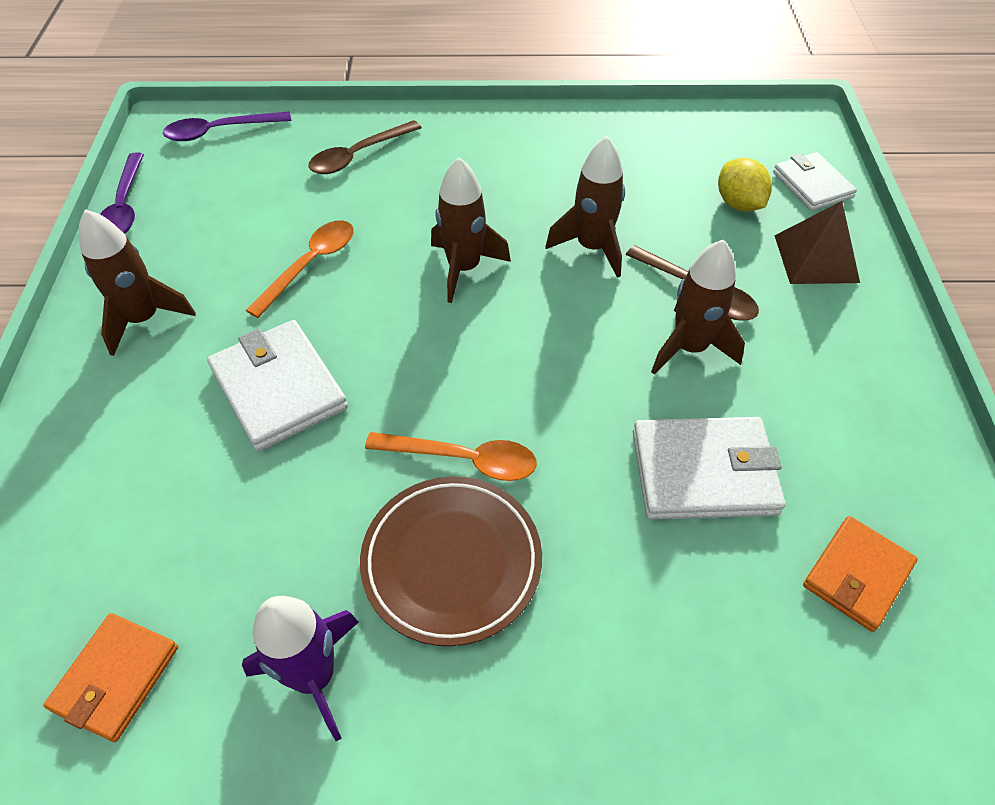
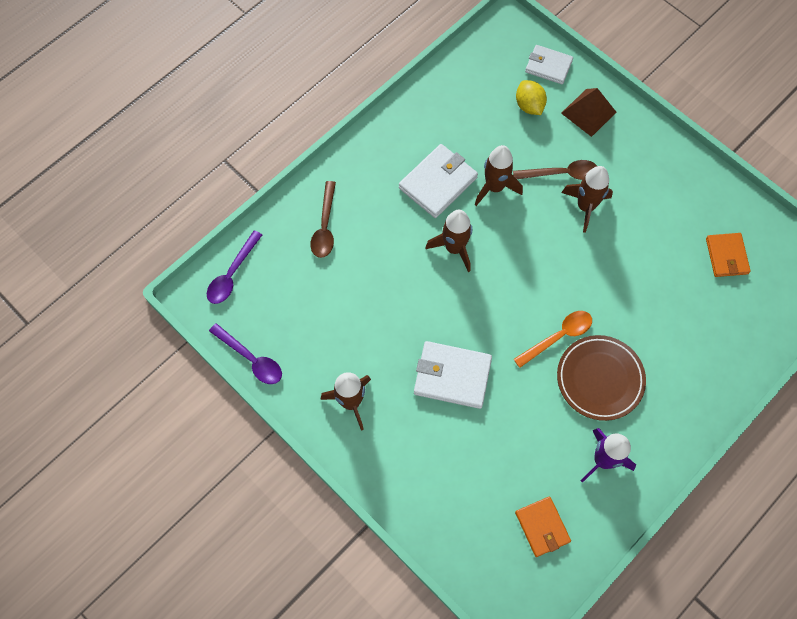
camera: 45 degrees left, 15 degrees up
orange spoon [246,220,354,318] -> none
white wallet [633,417,785,520] -> white wallet moved to [399,144,478,218]
yellow lemon [718,158,772,212] -> yellow lemon turned 45 degrees clockwise [516,80,547,115]

